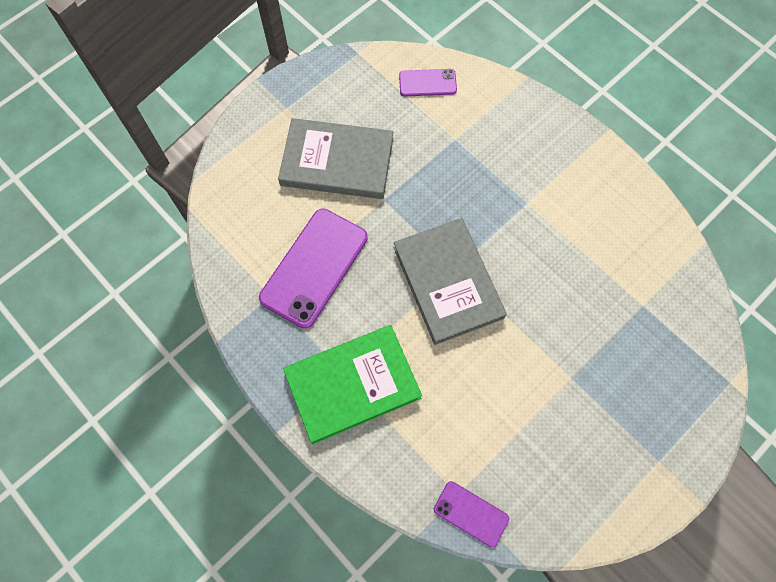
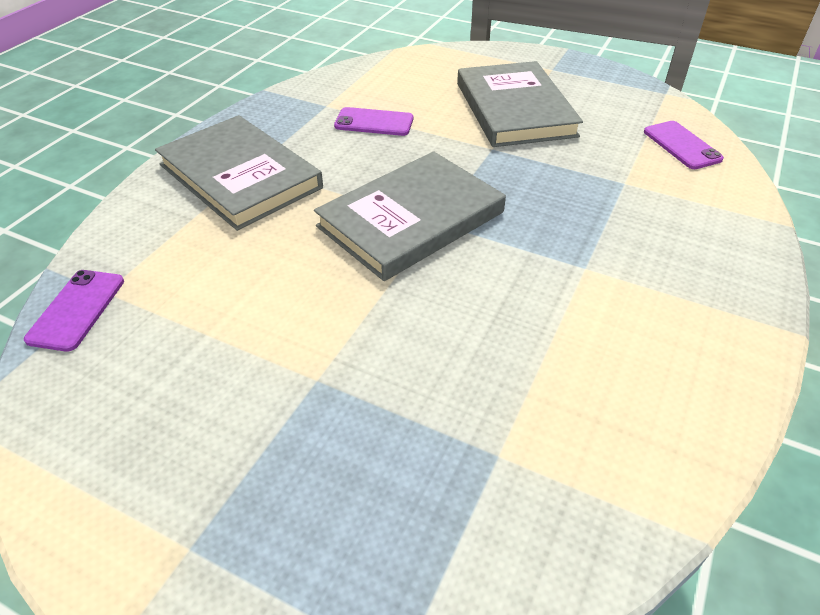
camera: 70 degrees right, 25 degrees down
purple phone [259,209,368,329] -> purple phone [334,107,413,136], size x0.52
green book [283,325,422,444] -> grey book [155,115,323,231]

